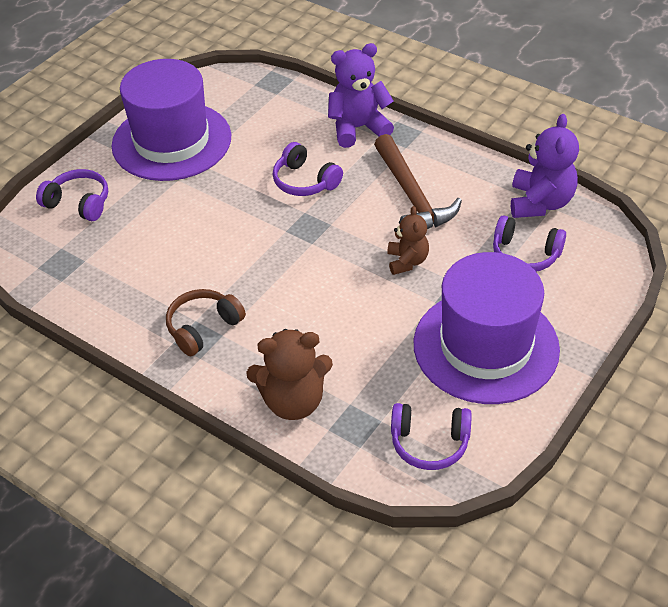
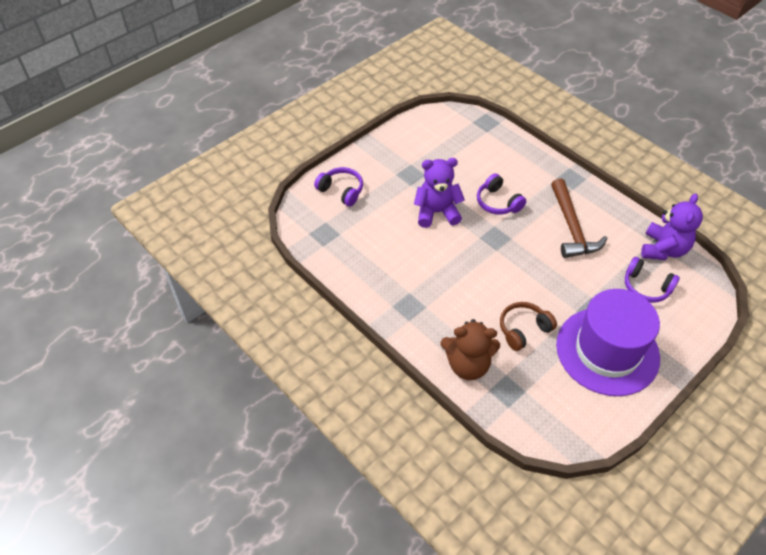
camera: 10 degrees right, 5 degrees up
purple hat [112,59,231,181] -> none
brown headphones [166,289,246,356] -> brown headphones moved to [500,302,557,351]
purple teddy bear [328,43,394,148] -> purple teddy bear moved to [414,158,465,228]
brown teddy bear [387,206,429,275] -> none
purple headphones [391,403,472,470] -> none

